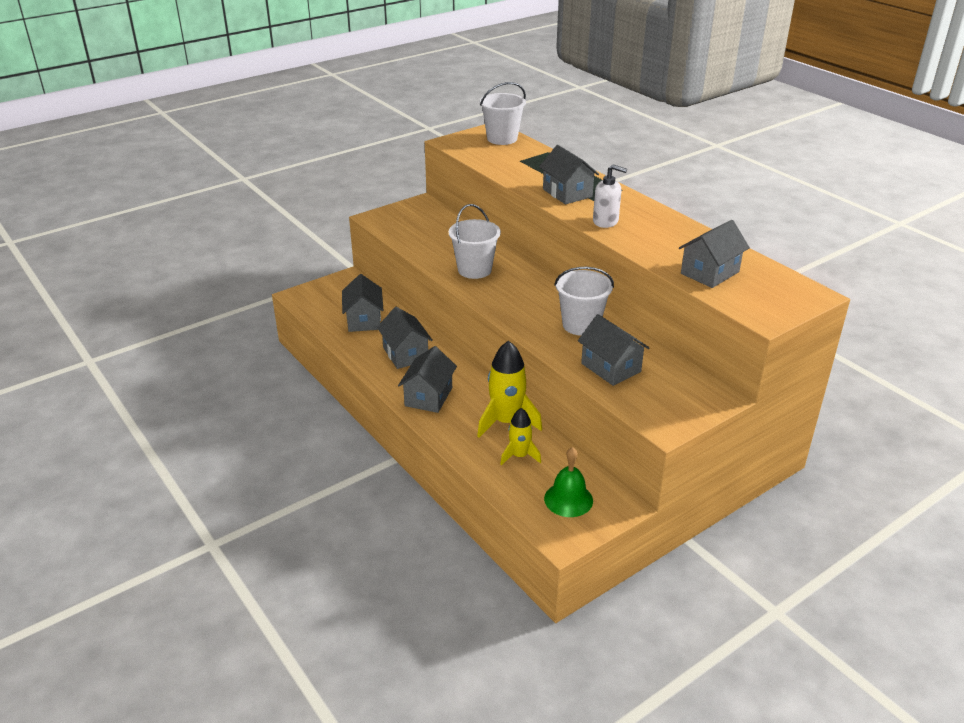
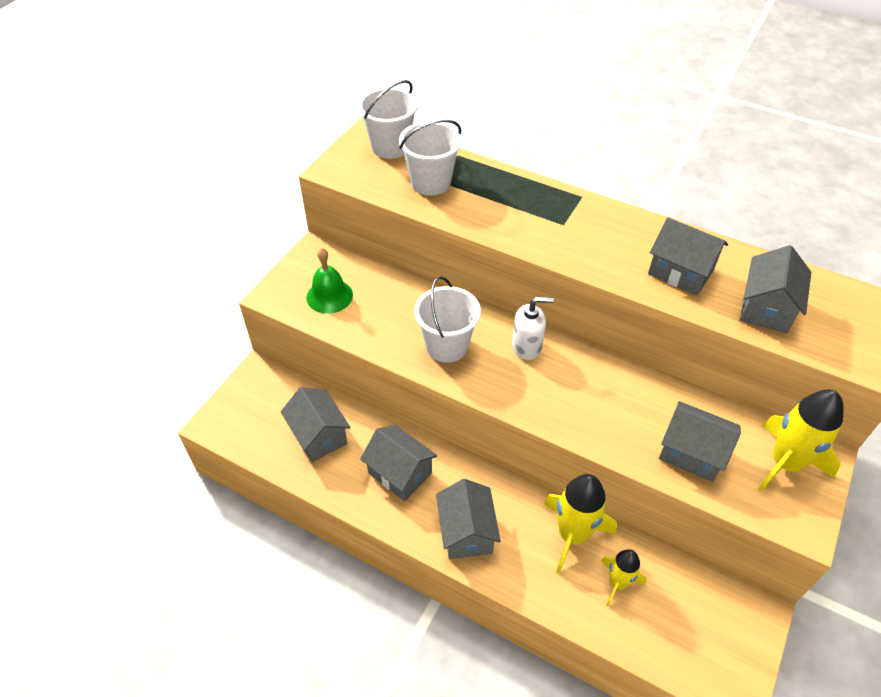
camera: 25 degrees left, 15 degrees up
grey house [539,145,599,204] -> grey house moved to [648,217,728,296]
green bell [544,447,593,517] -> green bell moved to [306,248,353,314]
white bucket [554,267,614,336] -> white bucket moved to [399,119,462,196]
white soap dispenser [593,165,627,228] -> white soap dispenser moved to [512,297,554,360]
none -> yellow rocket [758,390,844,492]

